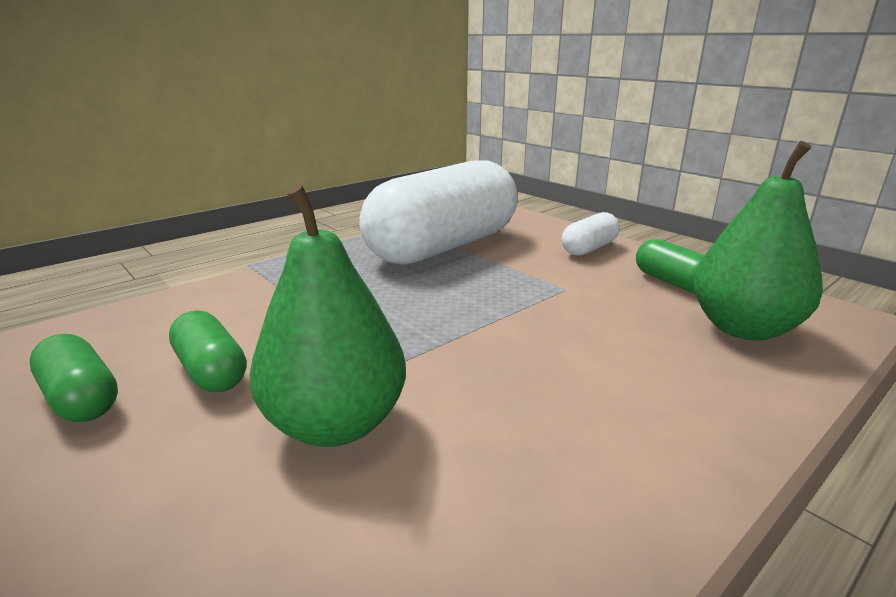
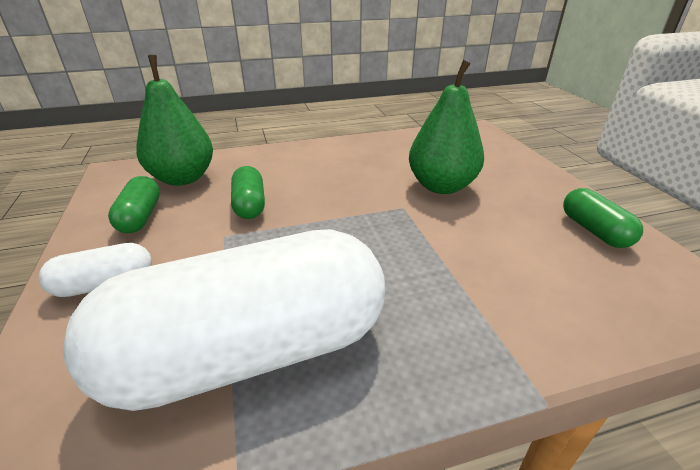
camera: 155 degrees left, 10 degrees up
green capsule [169,310,247,392] -> green capsule moved to [231,166,265,219]

